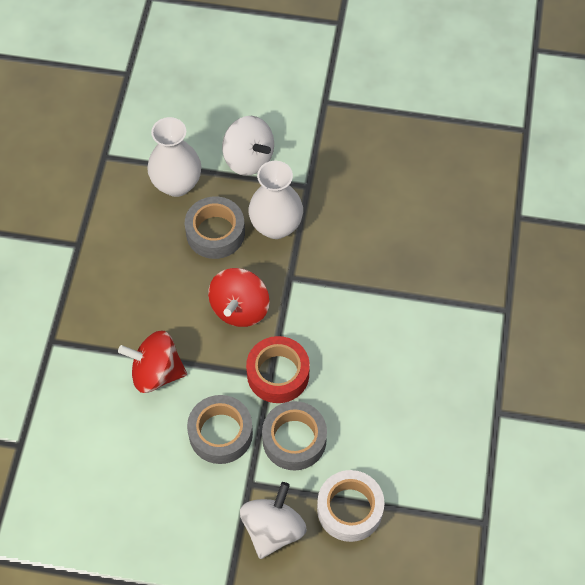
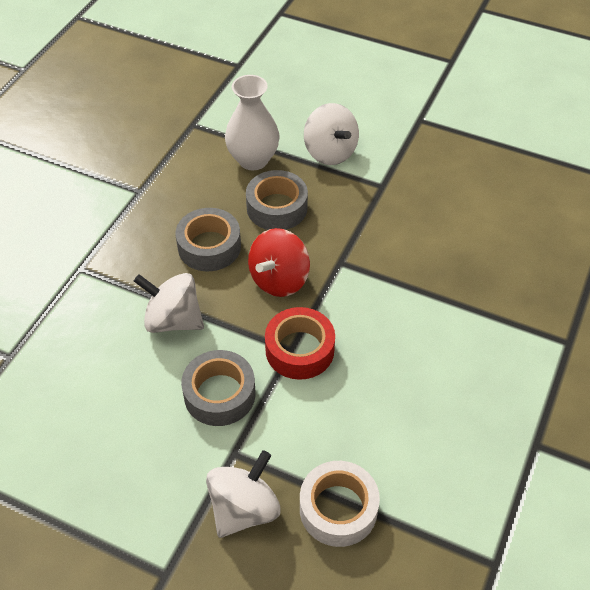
camera: 15 degrees right, 10 degrees down
red spinning top [118,331,187,393] -> white spinning top [134,273,204,333]
white vase [249,161,303,239] -> none
grey tape [262,401,327,470] -> grey tape moved to [175,208,241,271]

